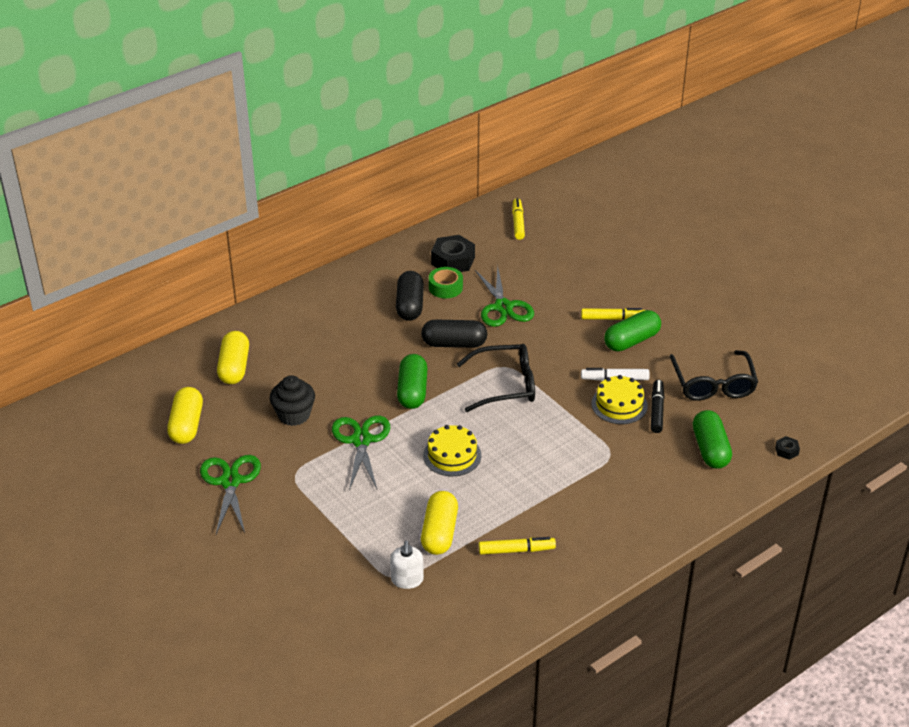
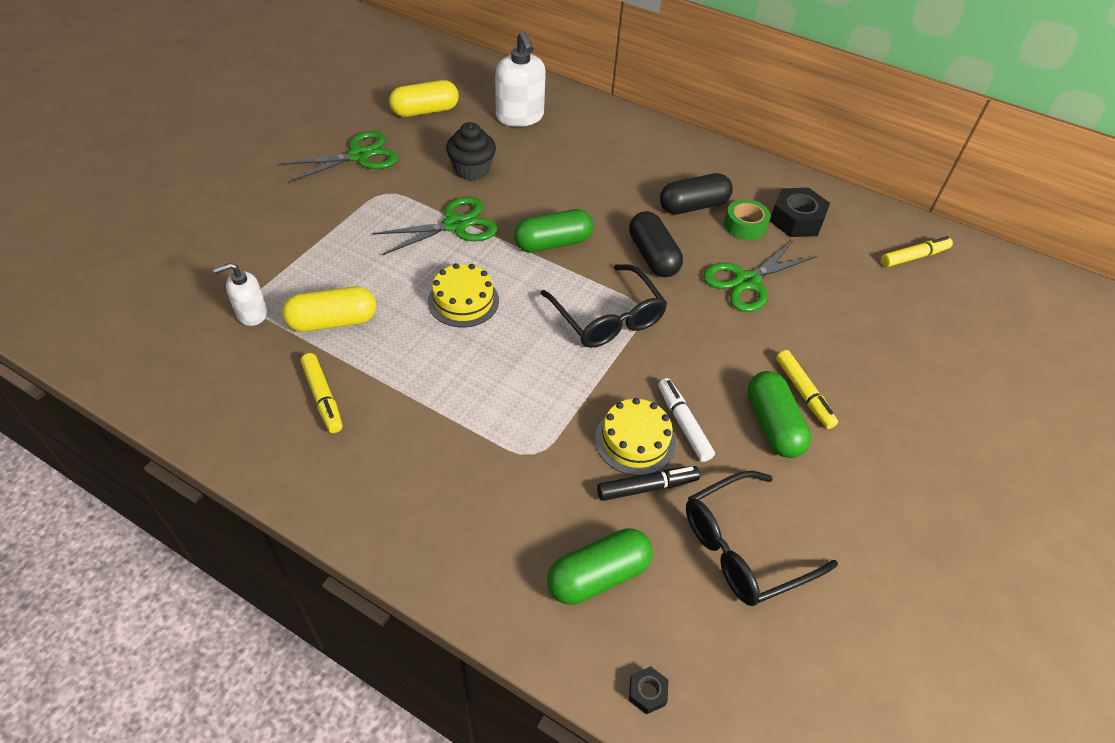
camera: 65 degrees right, 10 degrees up
yellow capsule [217,331,249,384] -> white soap dispenser [495,31,546,127]
green capsule [604,310,661,352] -> green capsule turned 45 degrees clockwise [748,371,811,458]

